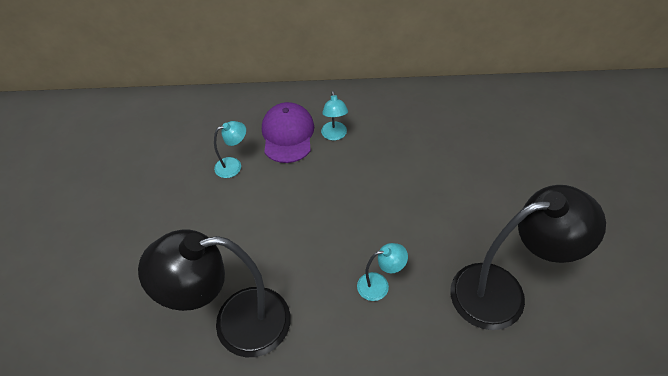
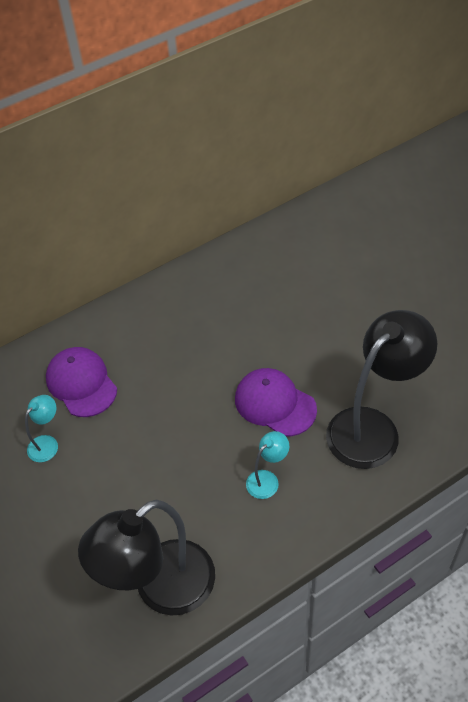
camera: 30 degrees left, 0 degrees up
turquoise lamp [321,91,348,141] -> none
none -> purple cap [235,368,317,436]

